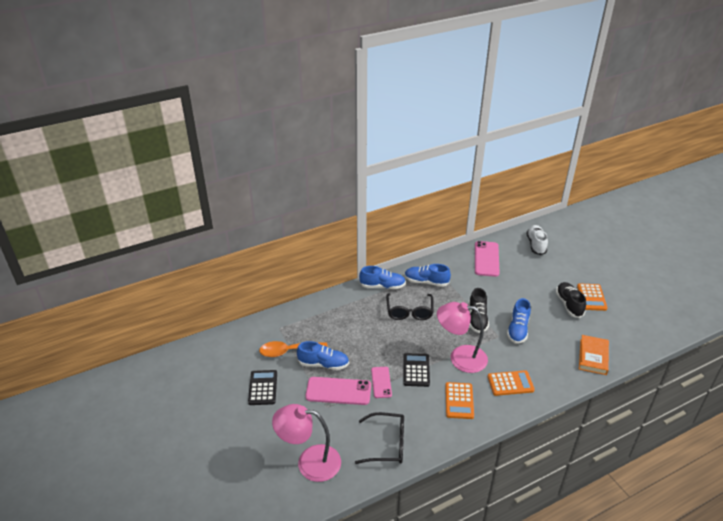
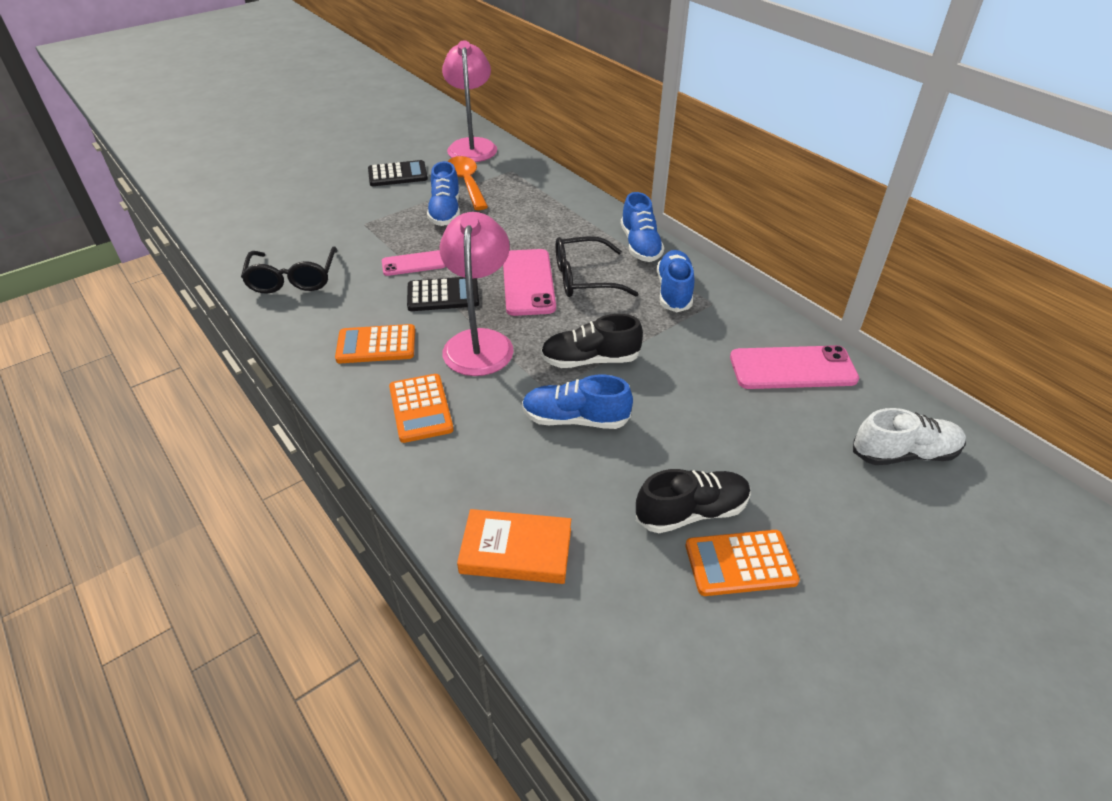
camera: 80 degrees right, 5 degrees up
pink lamp [272,404,341,482] -> pink lamp moved to [442,40,497,162]
pink phone [305,377,371,405] -> pink phone moved to [503,249,556,316]

